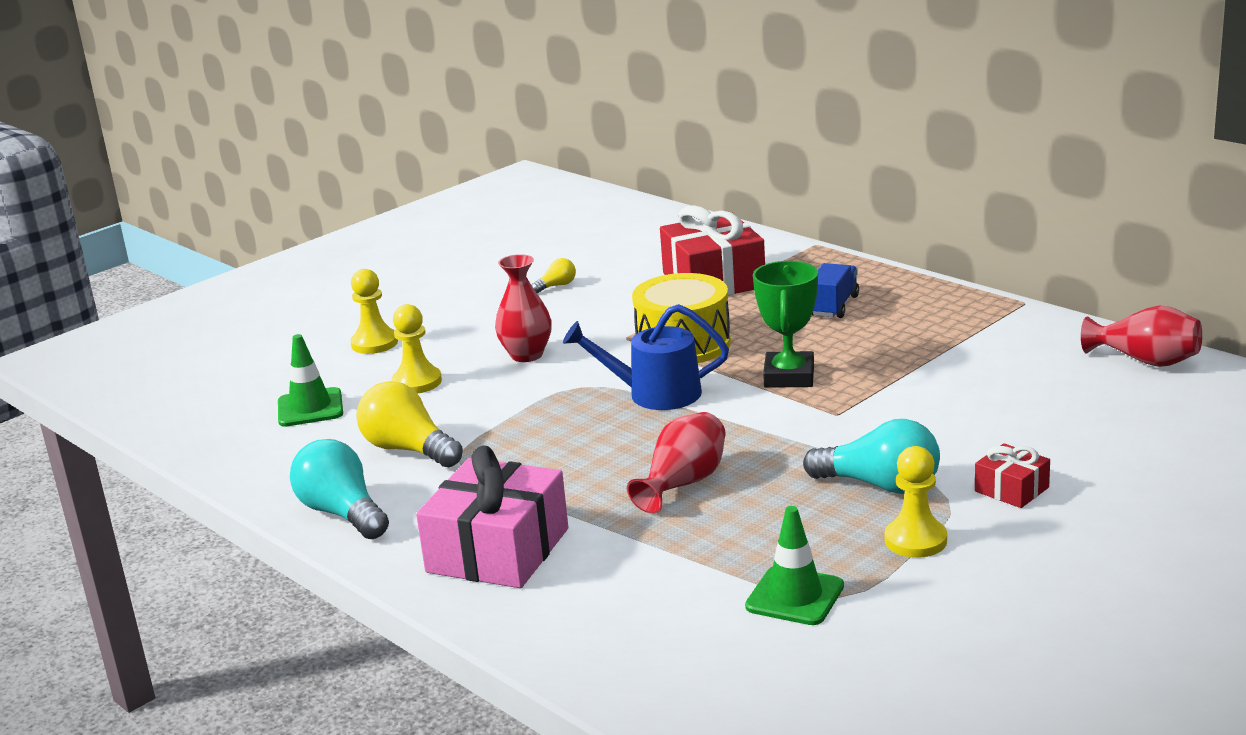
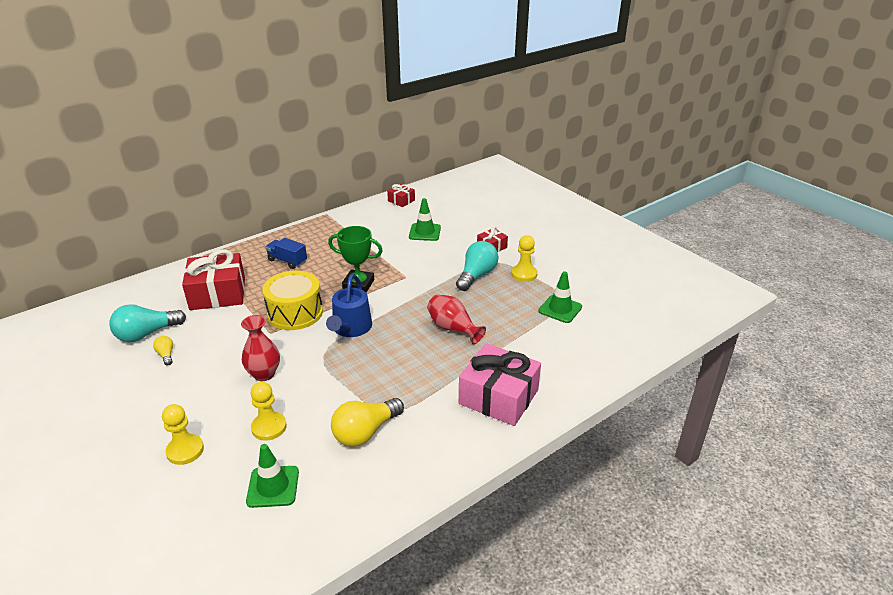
camera: 85 degrees left, 10 degrees up
turquoise light bulb [290,439,389,539] -> turquoise light bulb moved to [109,304,186,342]
red vase [1081,305,1202,367] -> red gift [387,184,415,207]
none -> green traffic cone [409,198,441,241]

